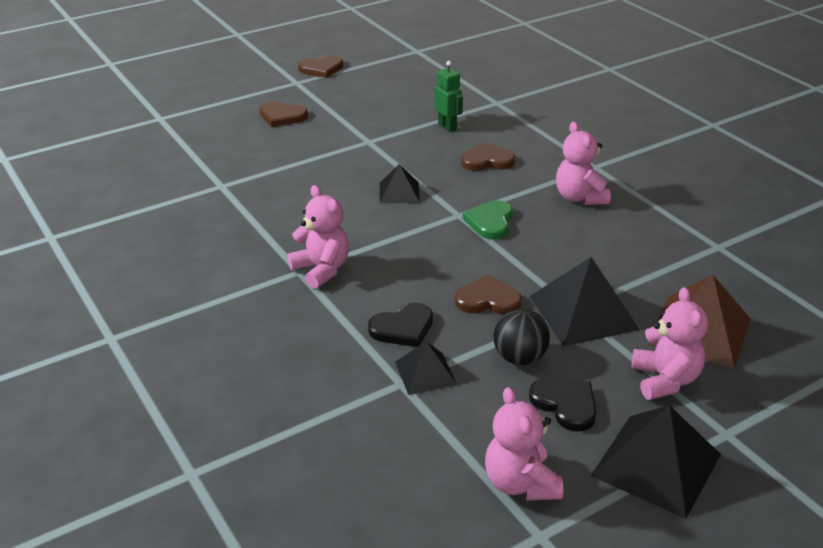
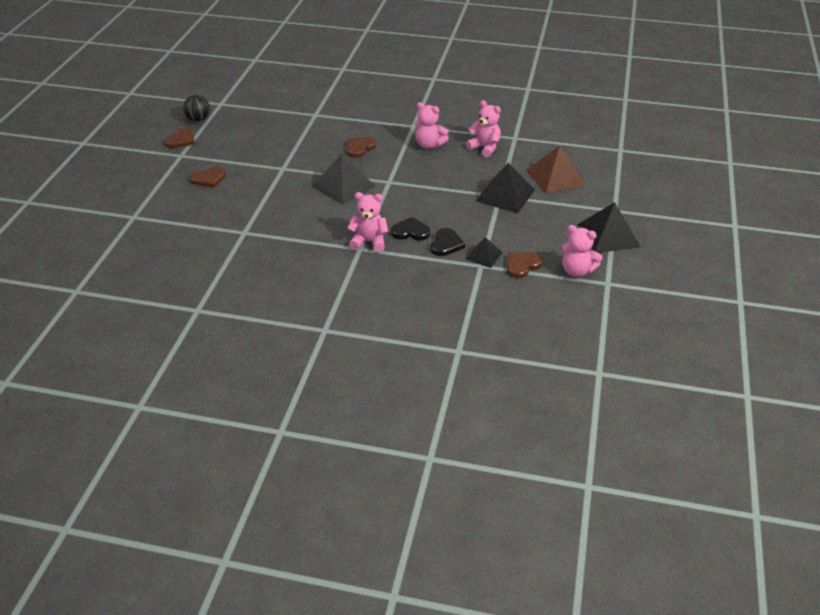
camera: 45 degrees left, 5 degrees up
black pyramid [380,164,420,203] -> black pyramid [312,154,375,205], size x1.77
green robot [434,61,463,132] -> none
brown heart [455,275,522,315] -> brown heart moved to [507,252,543,278]
green heart [463,200,513,239] -> none
black ball [493,308,550,365] -> black ball moved to [183,95,210,122]
black heart [529,377,597,432] -> black heart moved to [391,217,430,240]
pink teddy bear [632,287,708,400] -> pink teddy bear moved to [465,100,501,157]

